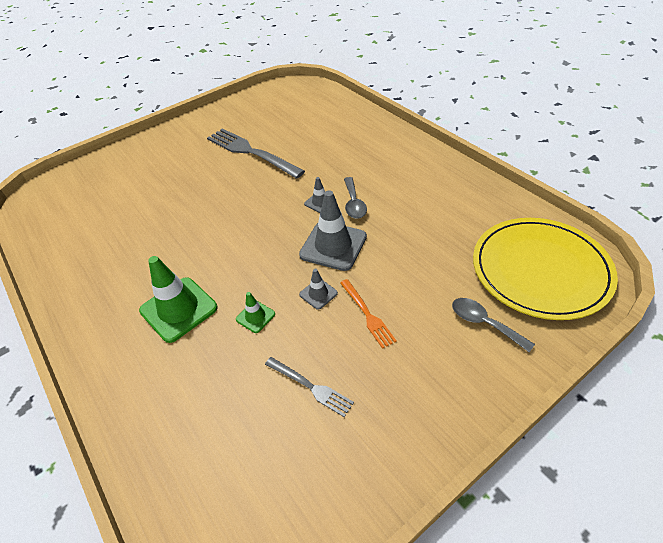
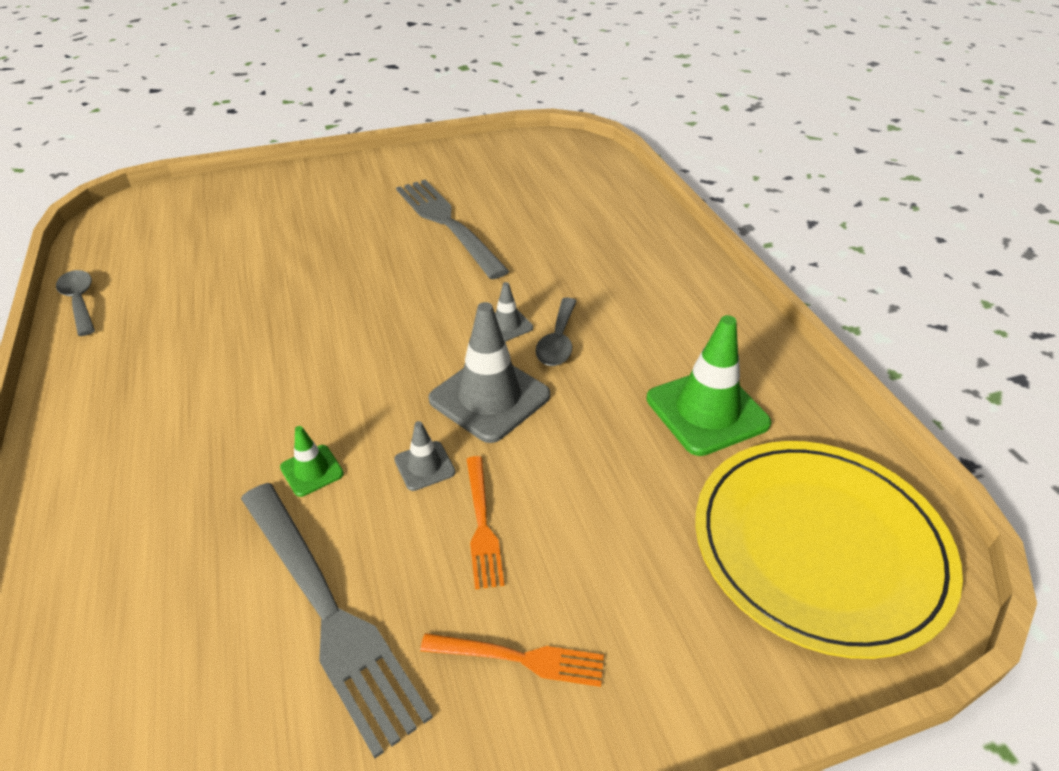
camera: 15 degrees right, 5 degrees down
green traffic cone [139,256,218,343] -> green traffic cone moved to [646,315,771,456]
grey fork [265,357,354,417] -> grey fork [241,483,433,758], size x1.93
grey spoon [452,298,535,352] -> grey spoon moved to [56,270,95,336]
none -> orange fork [420,633,604,687]

